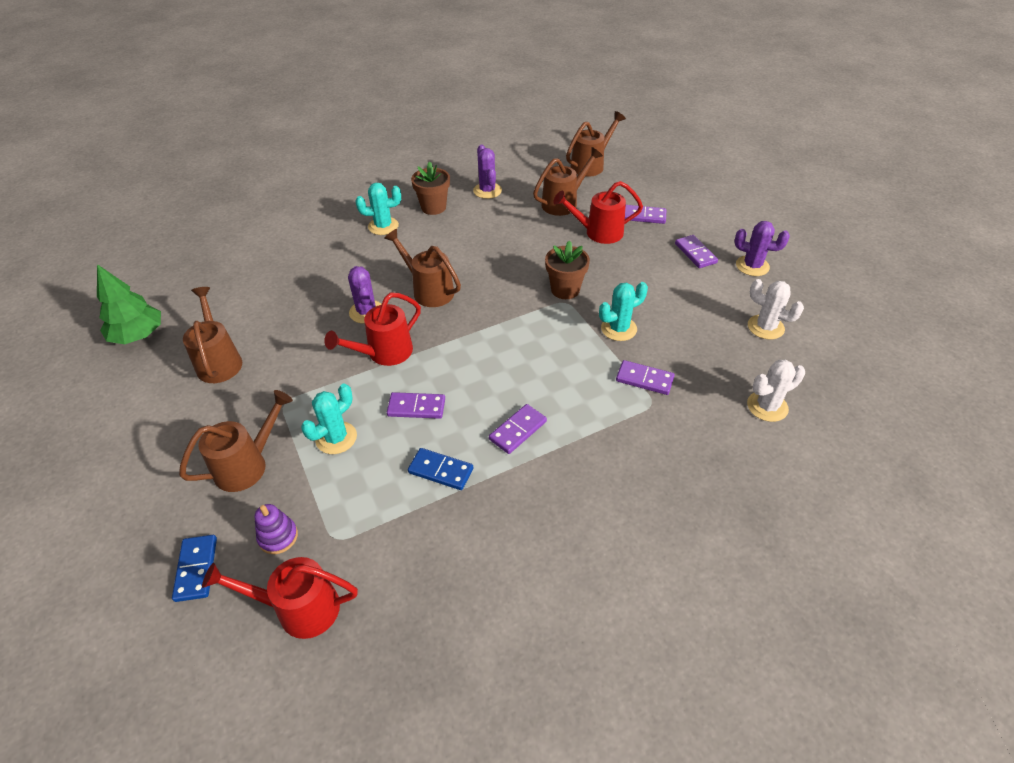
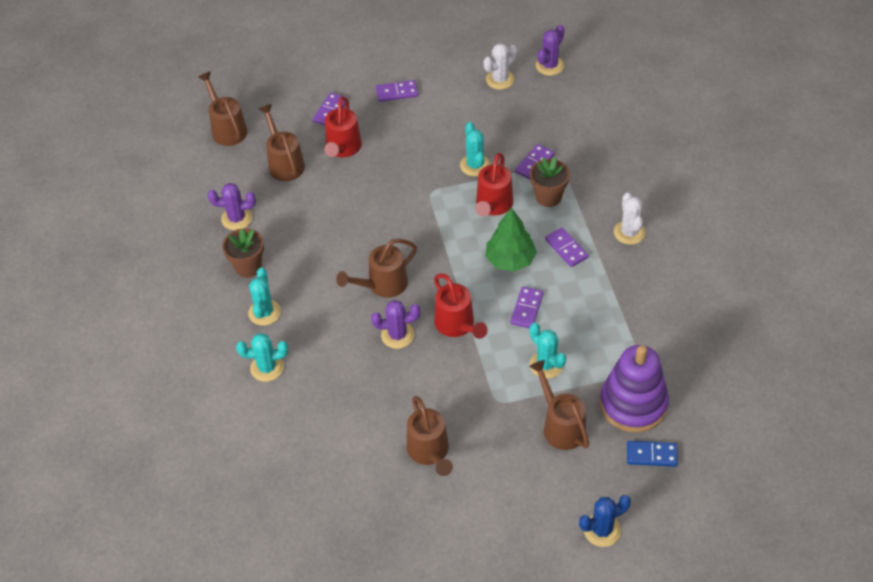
camera: 75 degrees left, 5 degrees up
green tree [97,264,161,344] -> green tree moved to [485,208,537,272]
brown watering can [183,287,242,383] -> brown watering can turned 105 degrees counterclockwise [407,396,453,476]
red watering can [202,557,358,639] -> red watering can moved to [475,153,513,216]
purple stacking toy [254,504,298,554] -> purple stacking toy [600,345,669,433], size x2.29
blue domino [408,448,473,490] -> none
brown flower pot [545,240,590,299] -> brown flower pot moved to [530,157,570,207]
purple cactus [735,221,790,276] -> purple cactus moved to [536,25,565,76]
white cactus [747,360,805,422] -> white cactus moved to [614,193,646,245]
none -> turquoise cactus [236,333,288,382]
none -> blue cactus [579,495,631,547]

